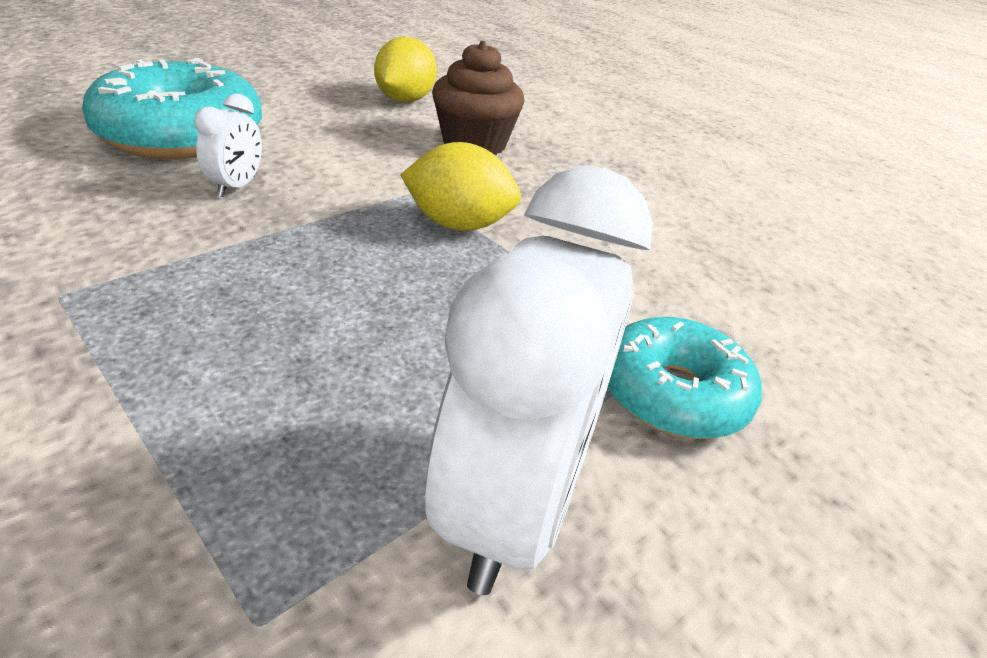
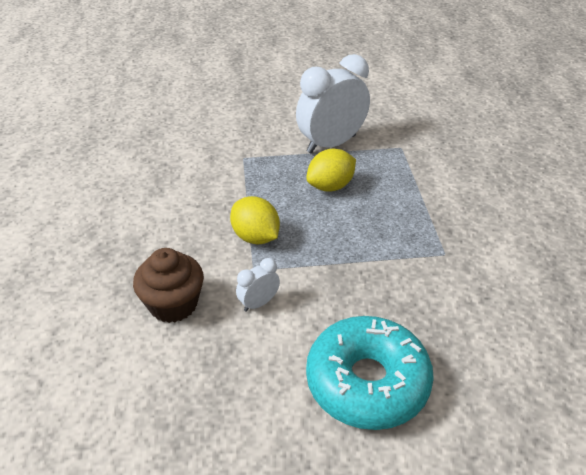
camera: 140 degrees left, 5 degrees up
white clock [194,94,262,197] -> white clock moved to [236,258,280,312]
yellow lemon [374,37,437,102] -> yellow lemon moved to [306,149,356,192]
turquoise donut [608,317,762,439] -> none

